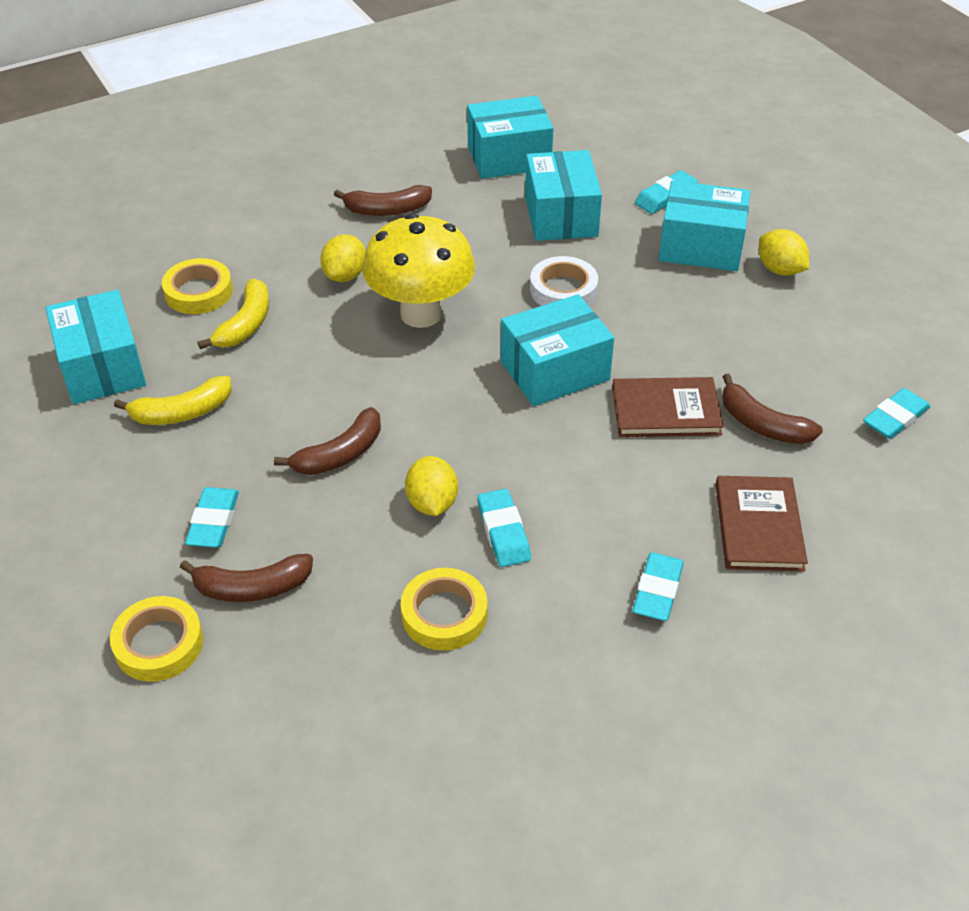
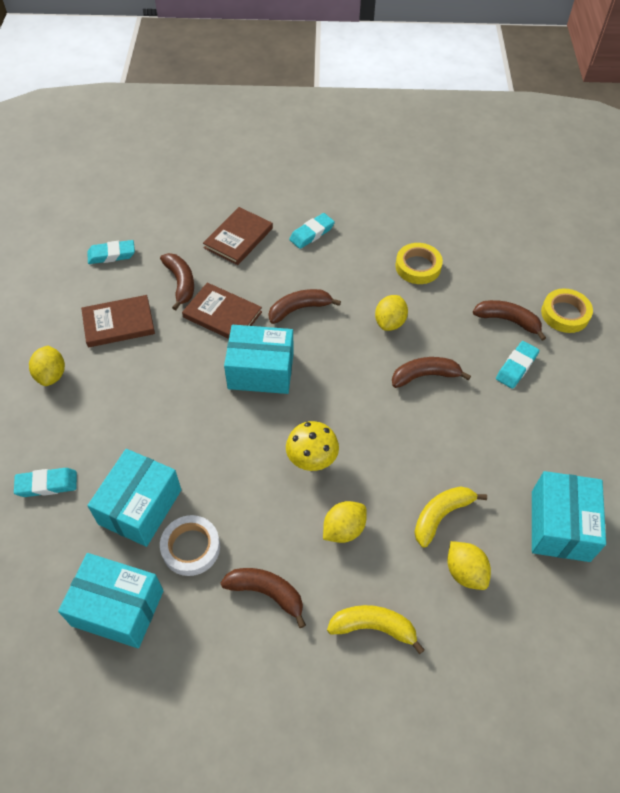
camera: 150 degrees left, 10 degrees up
yellow banana [114,376,232,425] -> yellow banana moved to [327,605,425,654]
yellow tape [162,258,233,314] -> yellow lemon [447,541,491,590]
yellow mushroom [362,213,475,328] -> yellow mushroom [286,421,339,471], size x0.60
turquoise eraser [477,489,531,567] -> none
white tape [530,256,598,306] -> white tape moved to [160,515,220,576]
turquoise box [659,181,750,271] -> none
none -> brown book [81,295,155,347]
none -> brown banana [268,289,341,324]

